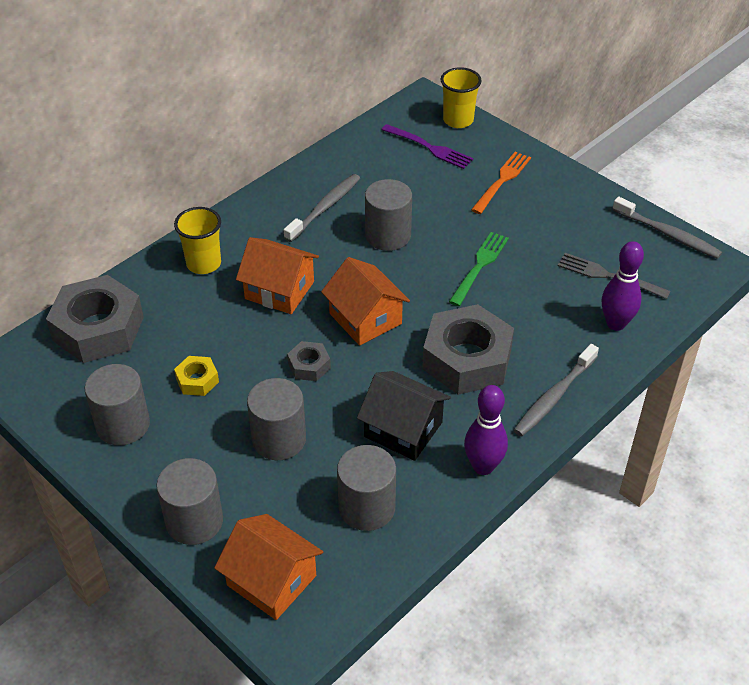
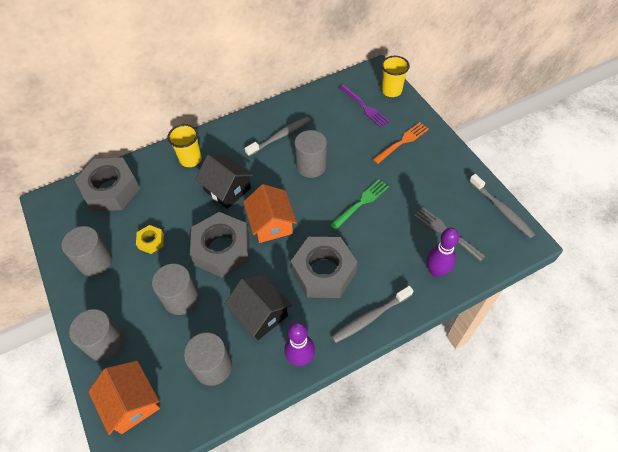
camera: 20 degrees right, 10 degrees up
orange house [236,237,319,314] -> black house [195,154,253,209]
grey nut [287,341,331,381] -> grey nut [190,212,250,277], size x2.18

